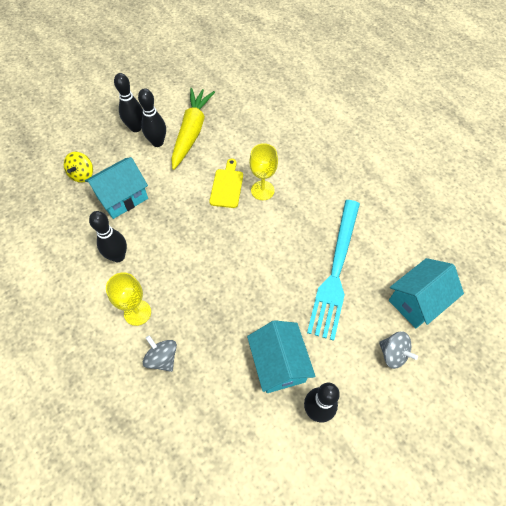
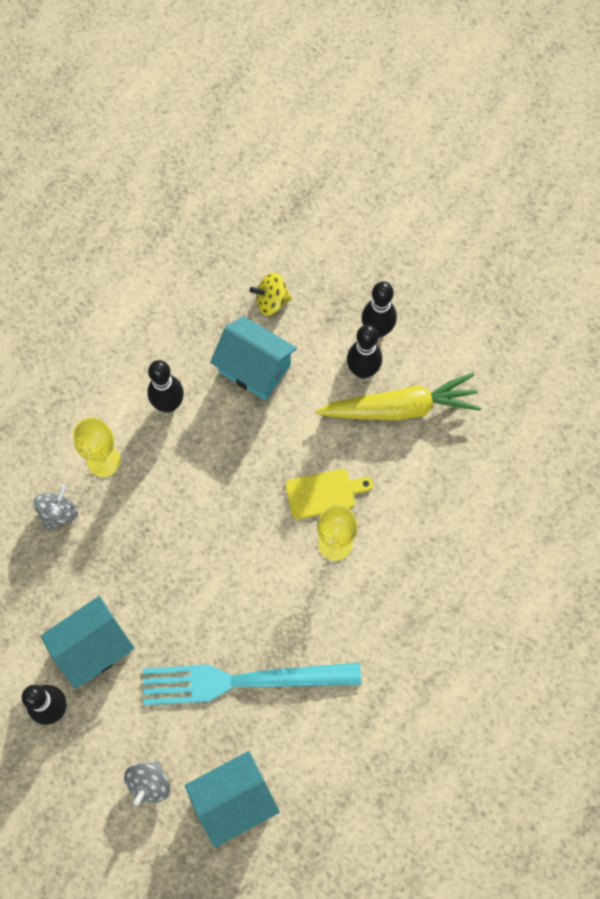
camera: 70 degrees right, 10 degrees up
turquoise house [388,258,464,328] -> turquoise house turned 60 degrees counterclockwise [185,751,280,848]

